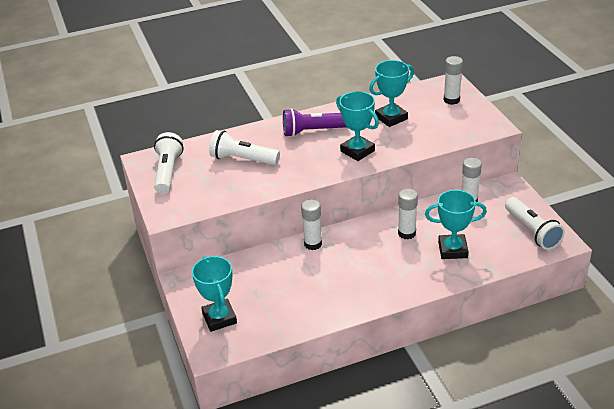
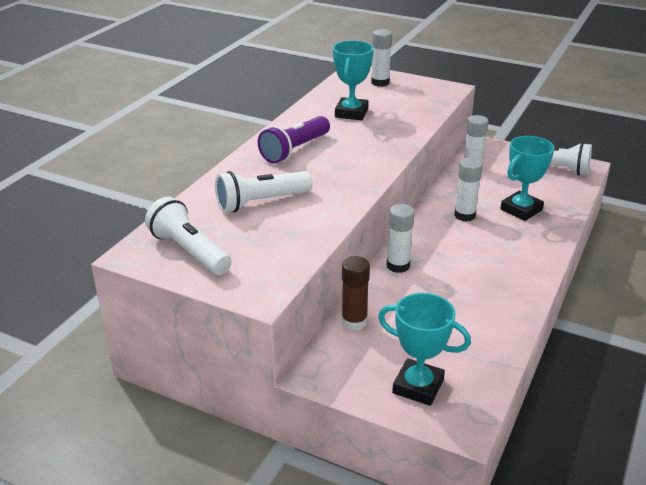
camera: 45 degrees left, 5 degrees down
turquoise trophy [336,91,379,161] -> none
none -> brown glue stick [341,256,370,331]

